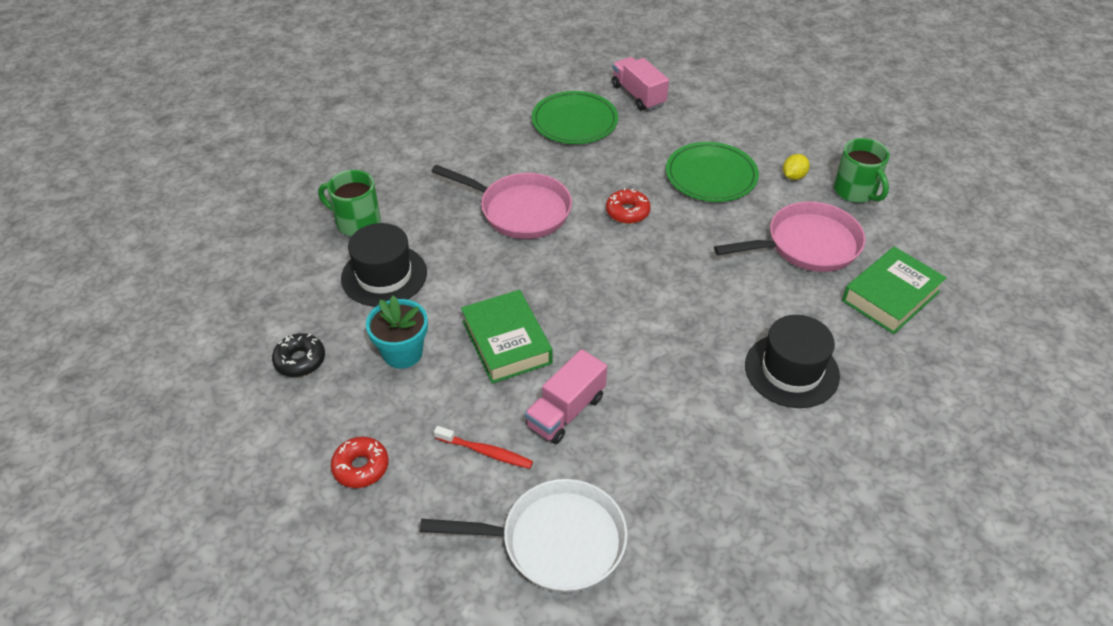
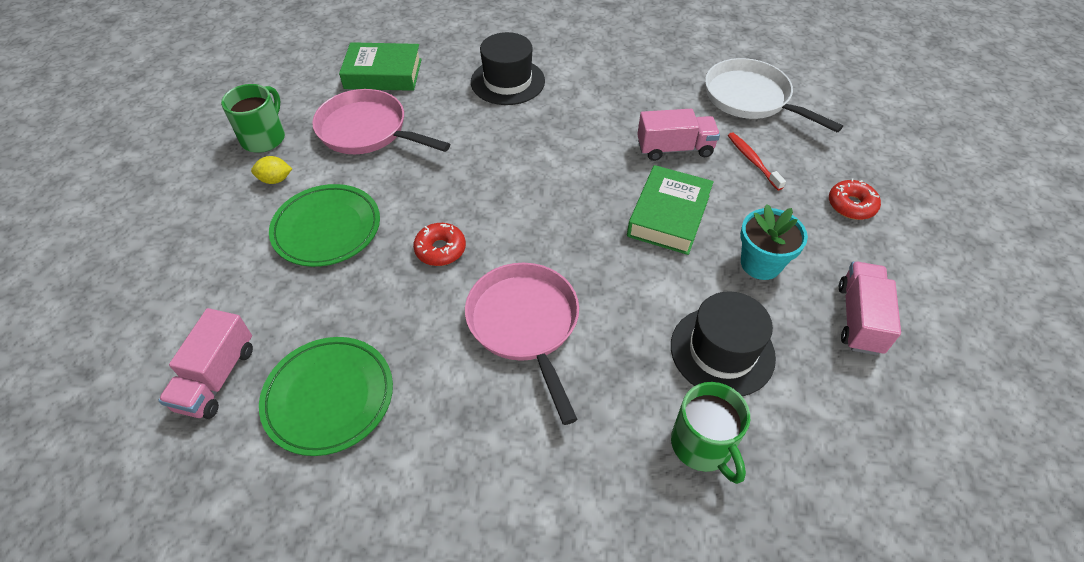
camera: 135 degrees left, 5 degrees up
black donut [272,333,325,377] -> pink truck [839,262,901,355]

